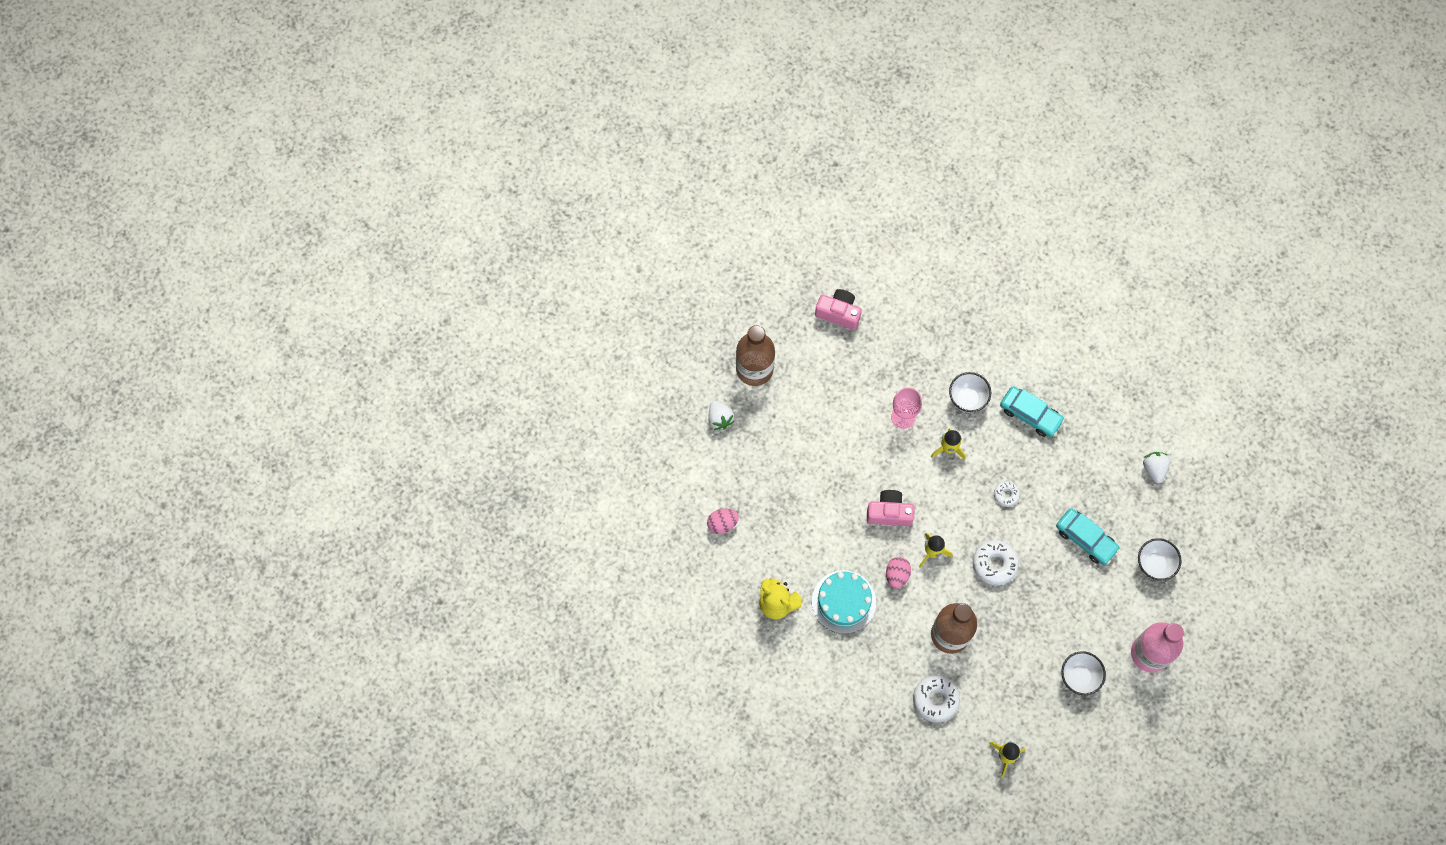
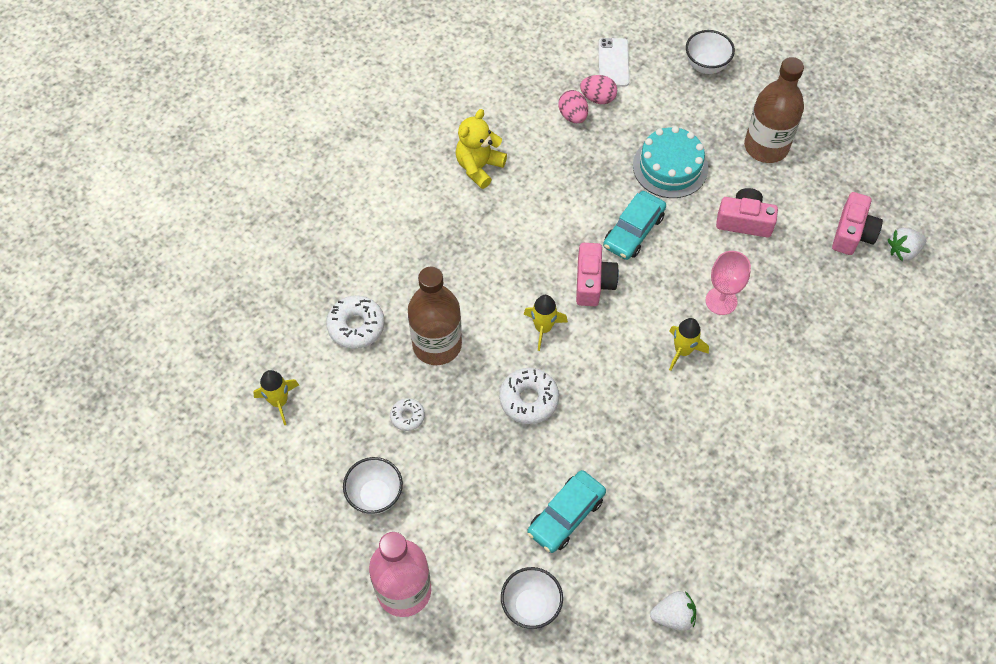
camera: 90 degrees right, 10 degrees down
white strawberry [708,401,734,430] -> white strawberry moved to [888,228,926,262]
turquoise cake [812,570,876,634] -> turquoise cake moved to [633,126,708,198]
pink egg [886,557,911,589] -> pink egg moved to [580,75,617,104]
white bowl [949,372,991,413] -> white bowl moved to [686,30,735,74]
white donut [994,481,1020,507] -> white donut moved to [390,398,425,431]
turquoise car [1000,386,1065,437] -> turquoise car moved to [603,191,666,260]
none -> white phone [598,38,629,87]
none -> pink camera [716,188,778,238]

